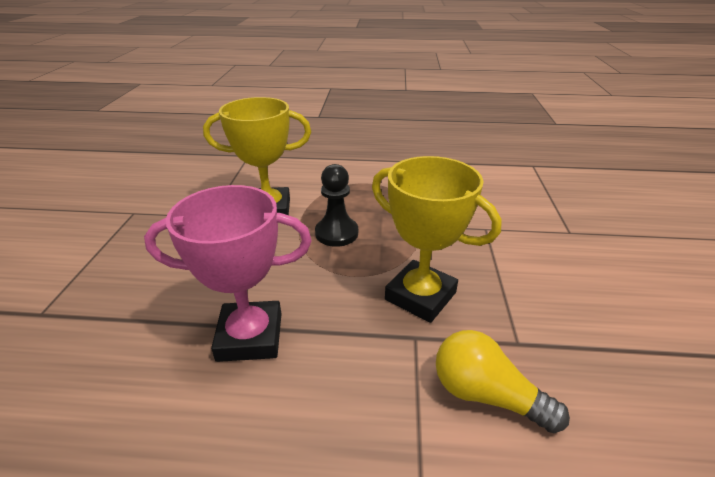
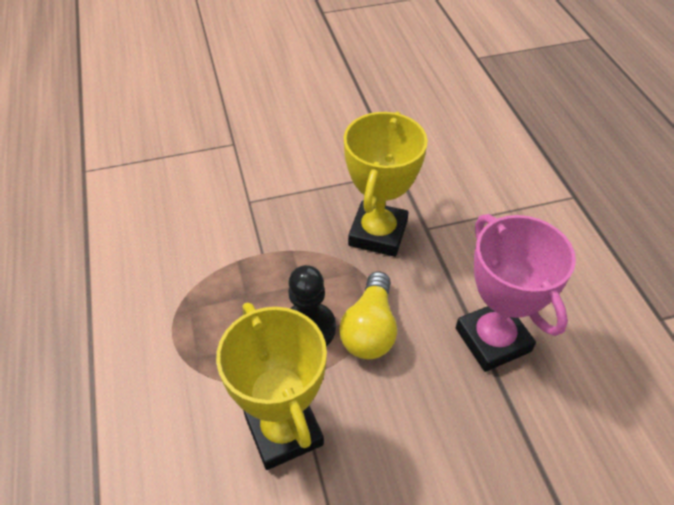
camera: 110 degrees left, 15 degrees up
yellow light bulb [436,330,570,433] -> yellow light bulb moved to [339,272,397,359]

